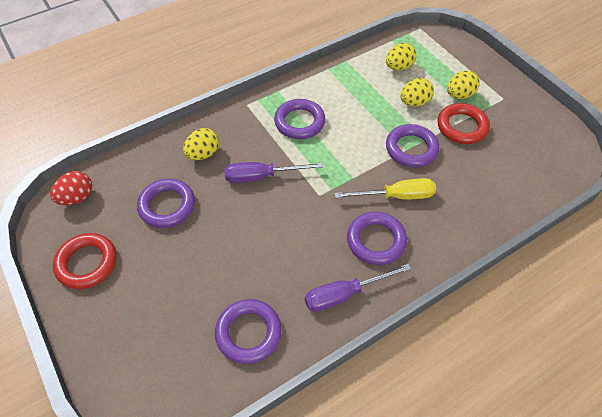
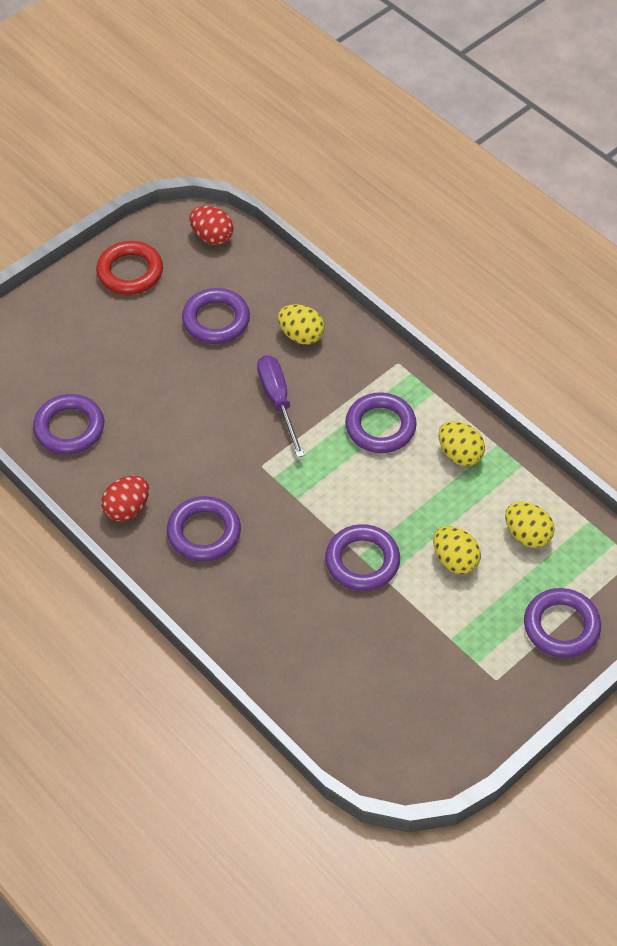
camera: 80 degrees right, 0 degrees up
purple screwdriver [305,264,411,312] -> red egg [101,475,149,522]
yellow screwdriver [335,178,436,200] -> none
red ring [438,103,490,144] -> none
yellow egg [447,70,480,99] -> yellow egg moved to [438,421,485,466]
none -> purple ring [524,588,601,658]

